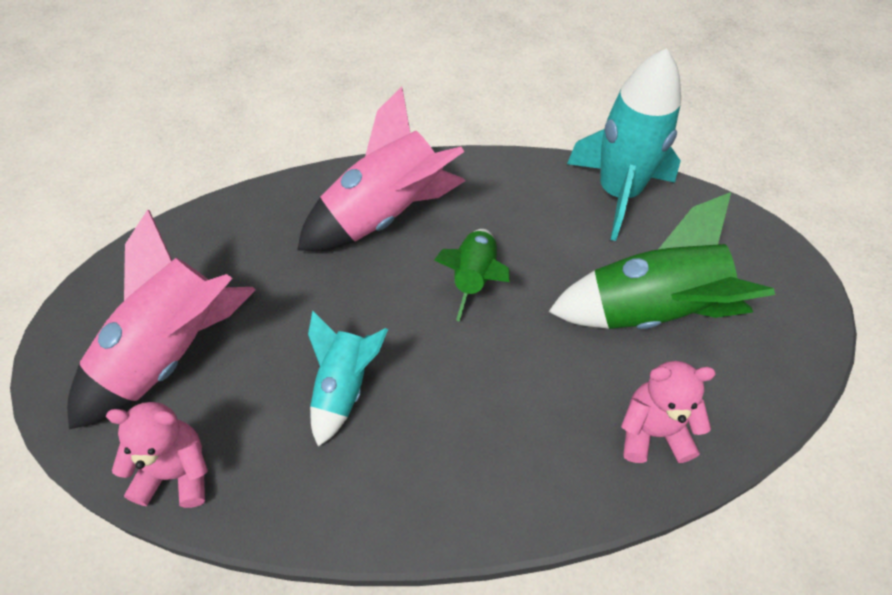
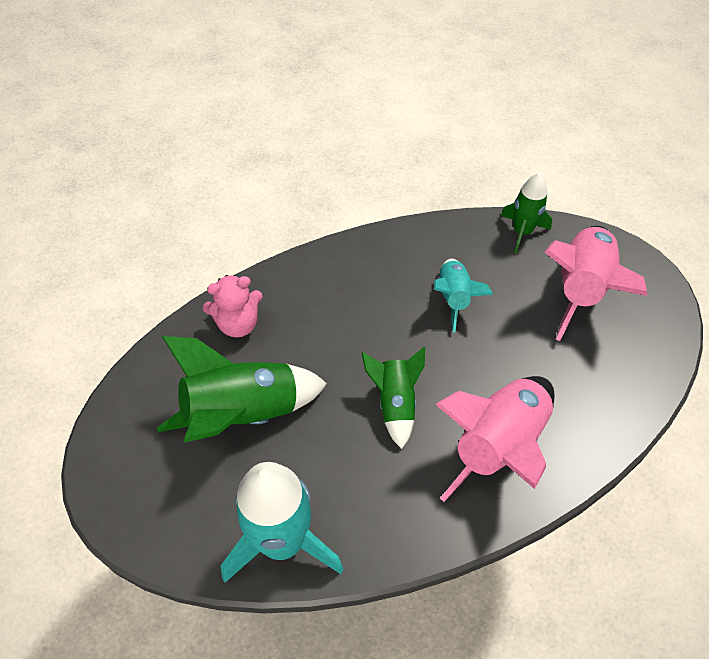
camera: 165 degrees right, 0 degrees up
pink teddy bear [106,402,208,508] -> green rocket [501,173,552,253]

